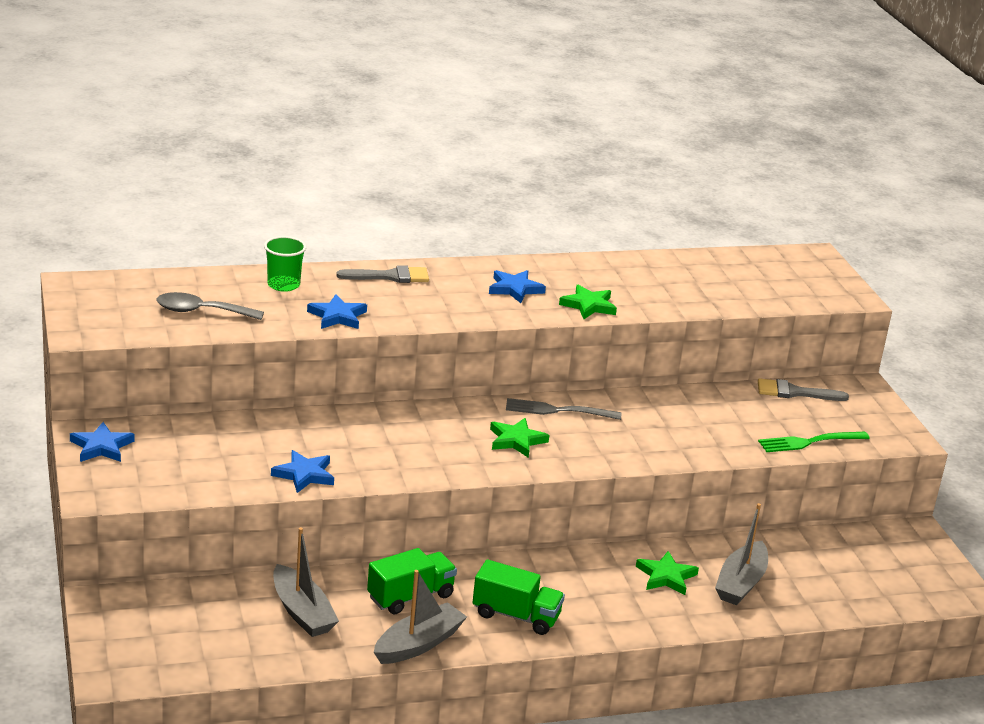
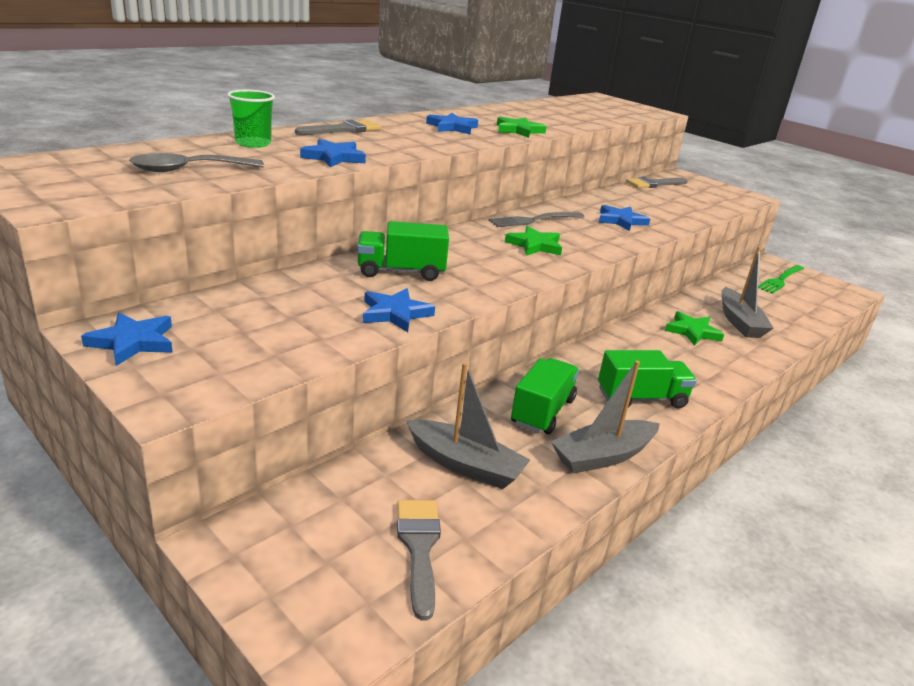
camera: 30 degrees left, 0 degrees up
grey boat [374,570,467,664] -> grey boat turned 135 degrees counterclockwise [551,360,660,474]
green fork [758,432,870,452] -> green fork moved to [758,265,804,294]
none -> green truck [357,221,449,281]
none -> grey brush [397,500,441,621]
none -> blue star [599,205,650,231]

